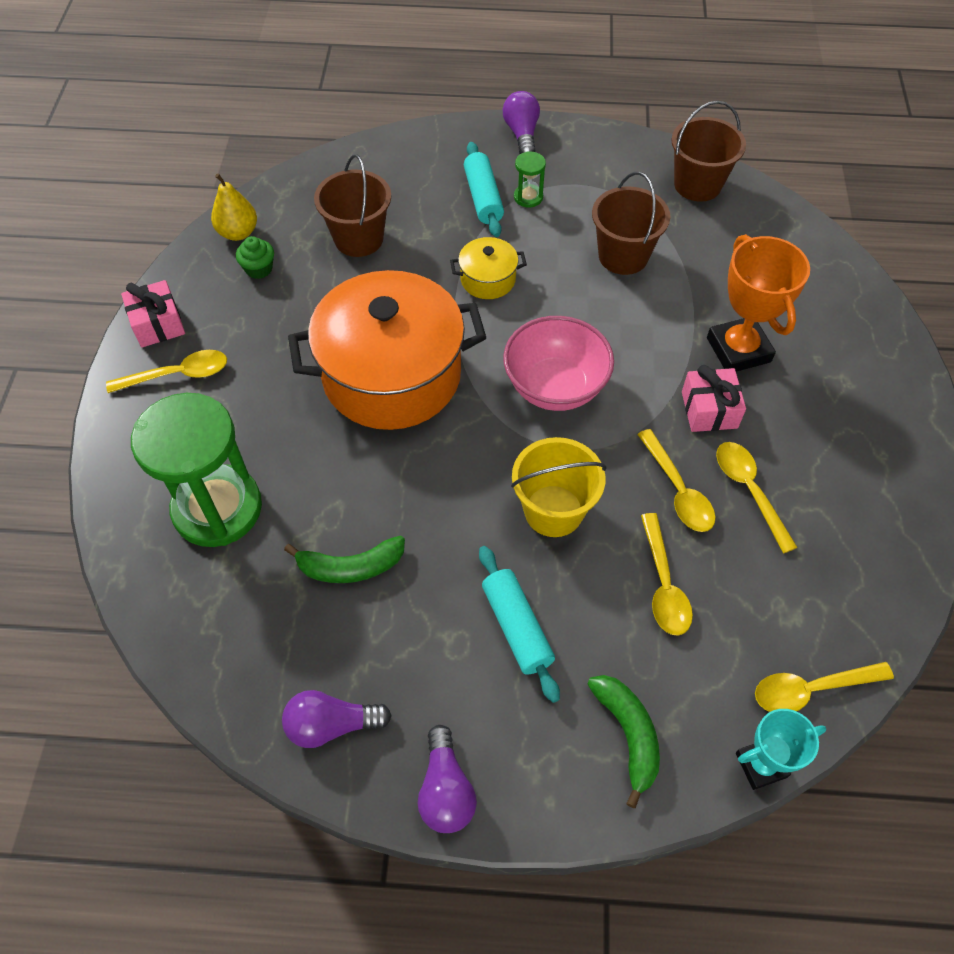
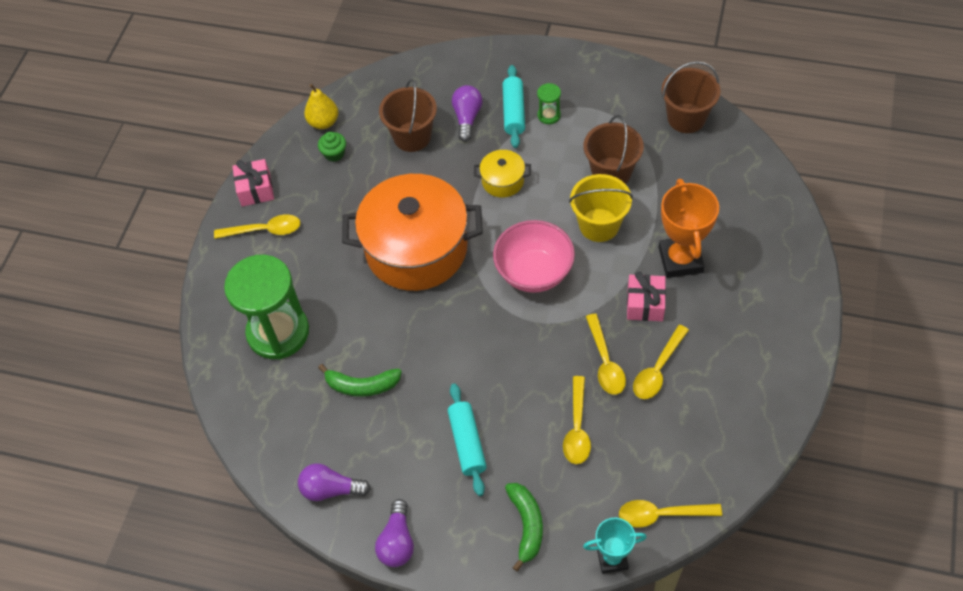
camera: 15 degrees right, 0 degrees up
purple light bulb [502,91,540,154] -> purple light bulb moved to [452,85,482,142]
yellow bucket [511,437,606,537] -> yellow bucket moved to [569,174,633,242]
yellow spoon [716,442,798,553] -> yellow spoon turned 135 degrees counterclockwise [633,325,689,399]

